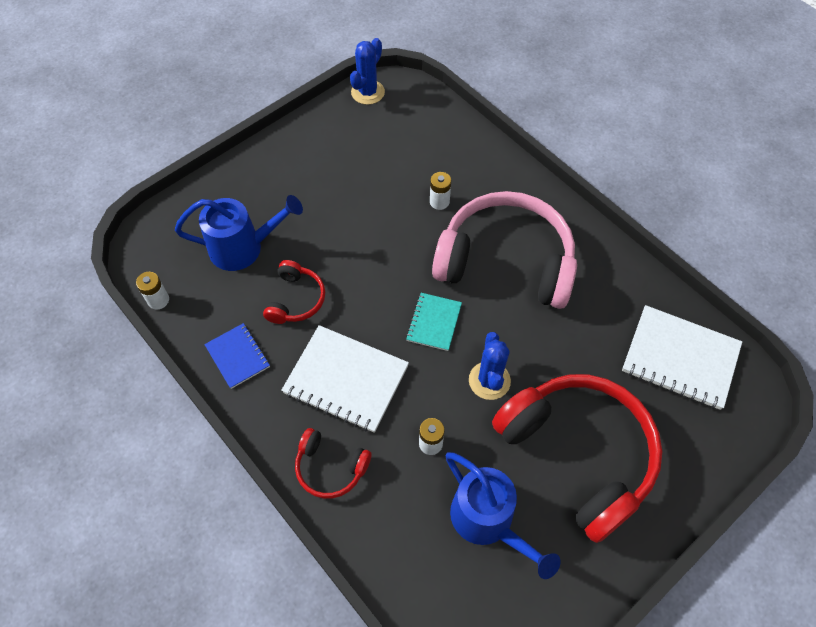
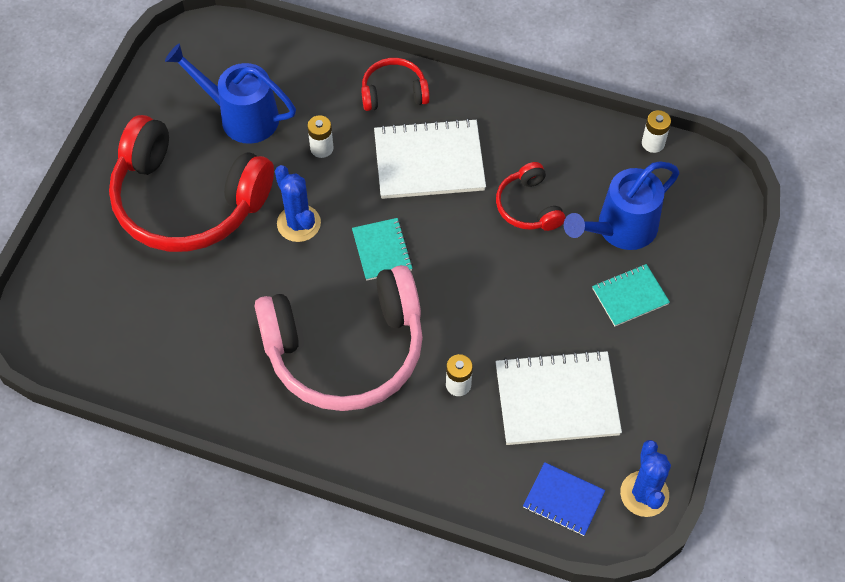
camera: 150 degrees right, 0 degrees up
blue notebook [204,323,270,389] -> blue notebook moved to [523,462,605,536]
white notebook [622,305,742,410] -> white notebook moved to [495,350,622,445]
none -> turquoise notebook [592,264,670,326]

